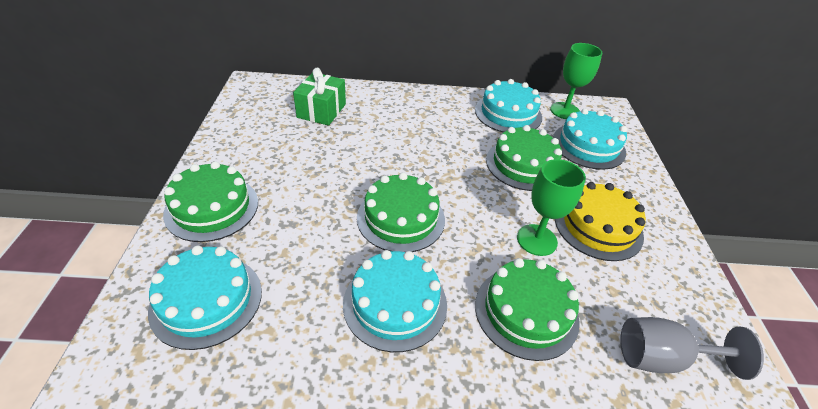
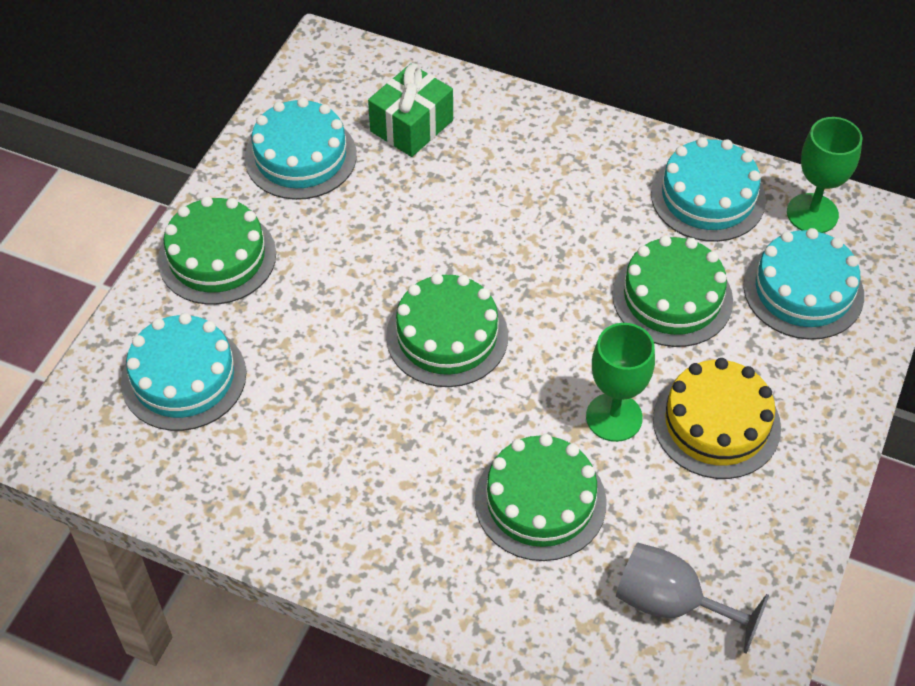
camera: 25 degrees right, 10 degrees up
turquoise cake [343,250,447,352] -> turquoise cake moved to [245,98,357,200]

